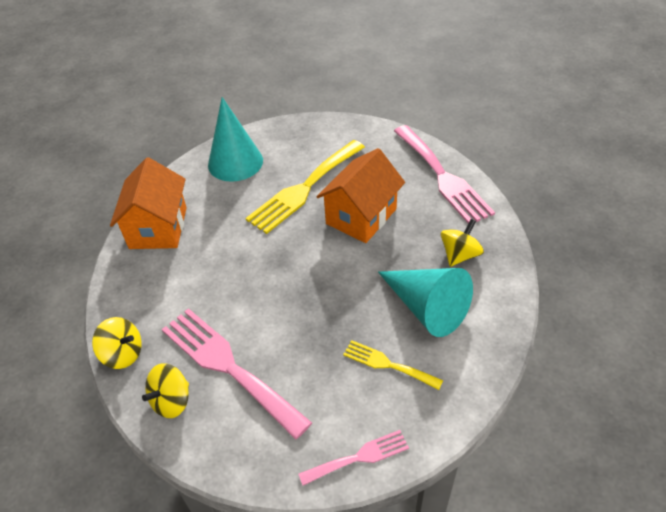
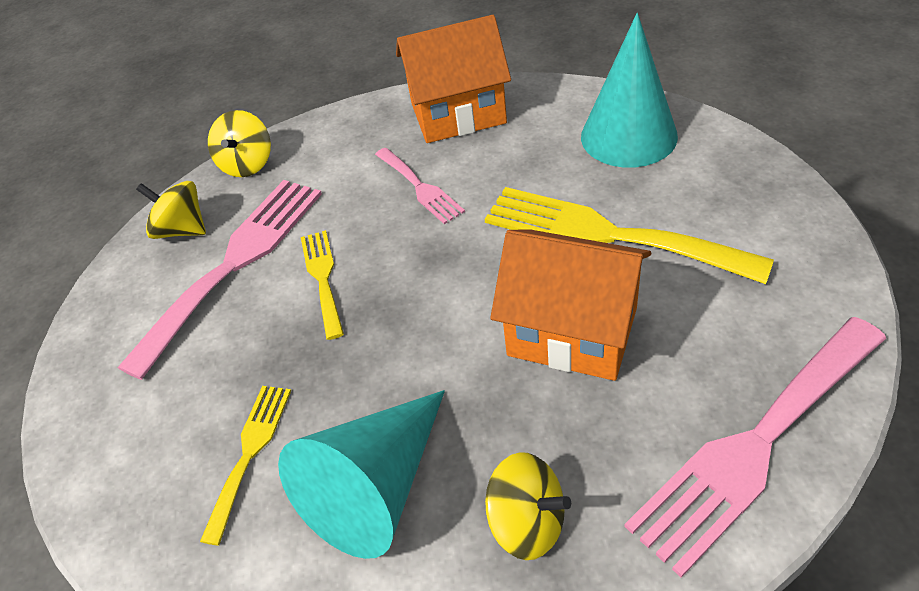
camera: 80 degrees right, 0 degrees up
pink fork [298,430,409,486] -> pink fork moved to [375,148,465,224]
none -> yellow fork [301,230,344,340]

